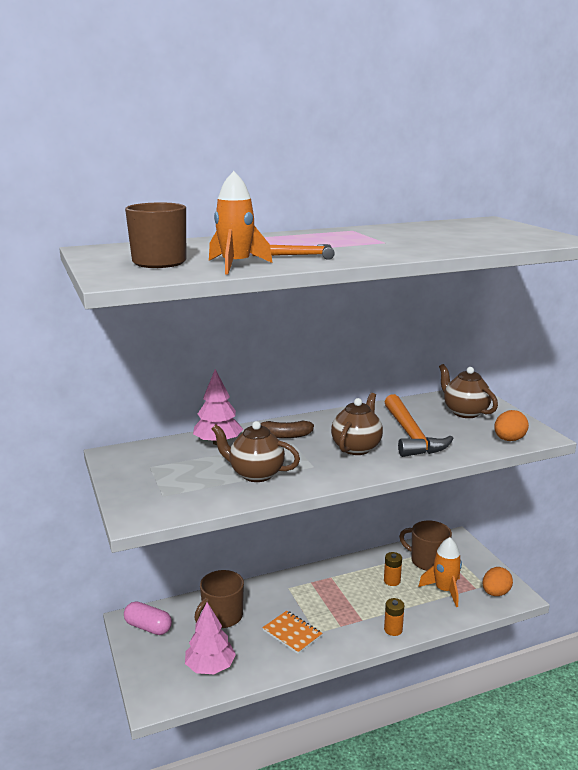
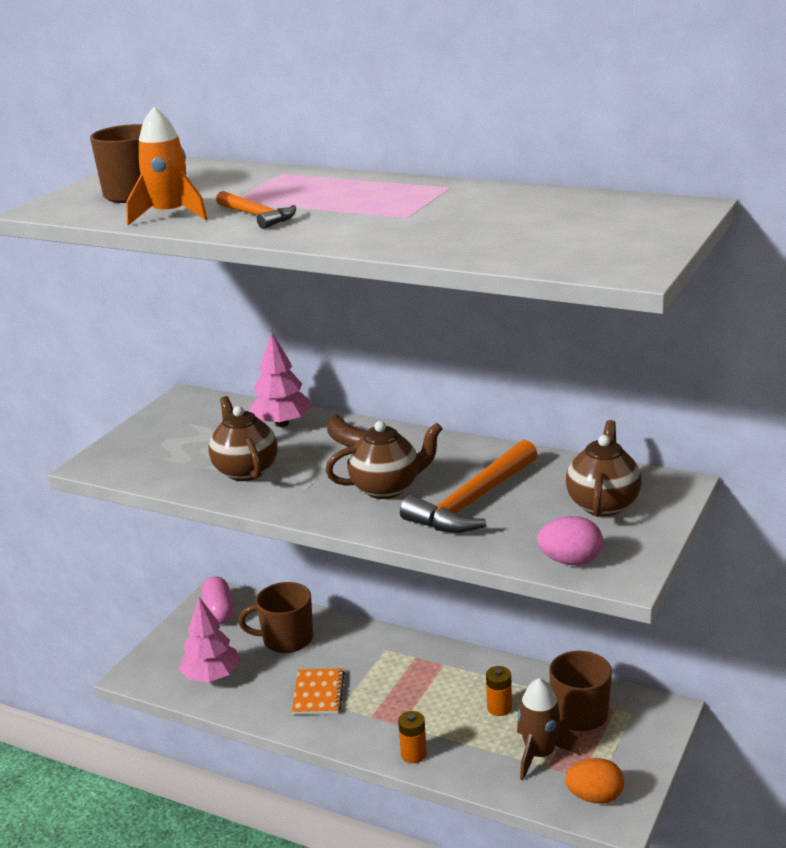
camera: 50 degrees right, 5 degrees up
orange rocket [418,537,462,607] -> brown rocket [517,678,580,780]
orange egg [494,410,529,441] -> pink egg [537,516,603,565]

